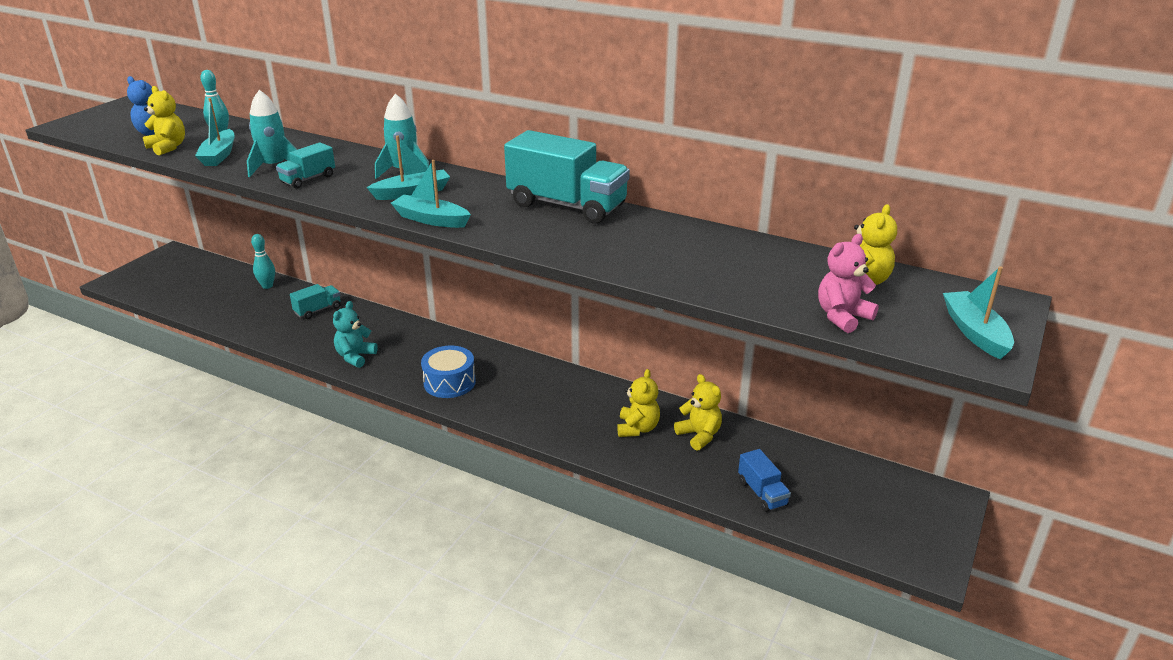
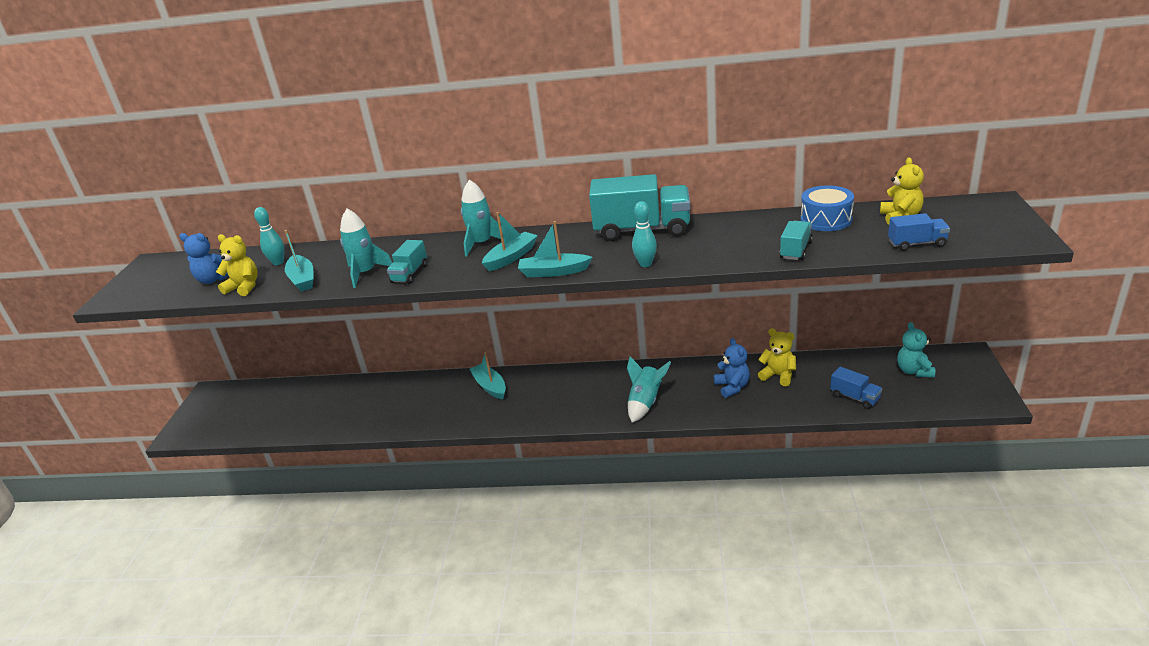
camera: 20 degrees left, 0 degrees up
turquoise bowling pin [251,234,275,289] -> turquoise bowling pin moved to [632,201,657,267]
turquoise truck [290,284,341,319] -> turquoise truck moved to [780,221,813,260]
turquoise teddy bear [333,301,378,368] -> turquoise teddy bear moved to [897,322,935,377]
blue drum [421,346,476,398] -> blue drum moved to [801,185,854,231]
yellow teddy bear [617,369,660,437] -> blue teddy bear [714,338,750,398]
pink teddy bear [818,234,879,333] -> blue truck [888,213,950,251]
turquoise boat [943,266,1014,360] -> turquoise boat moved to [469,352,506,400]
none -> turquoise rocket [627,357,671,423]

